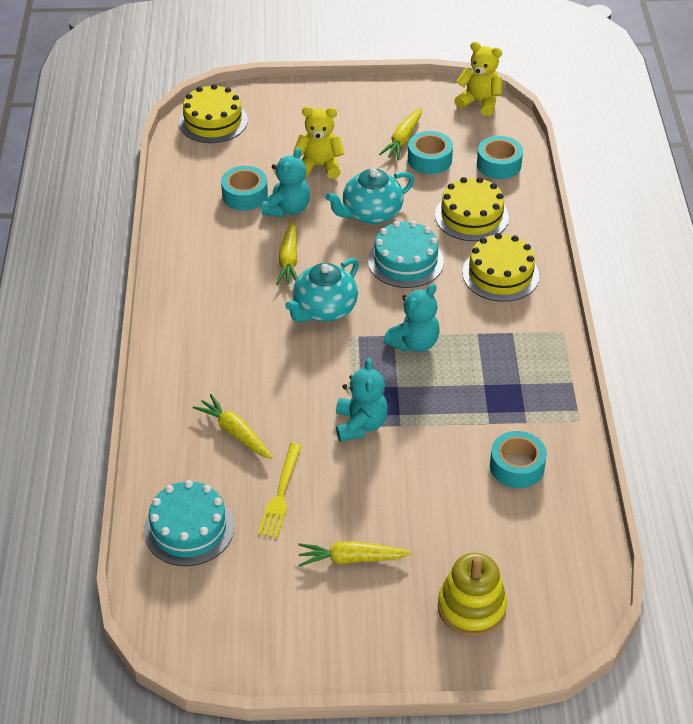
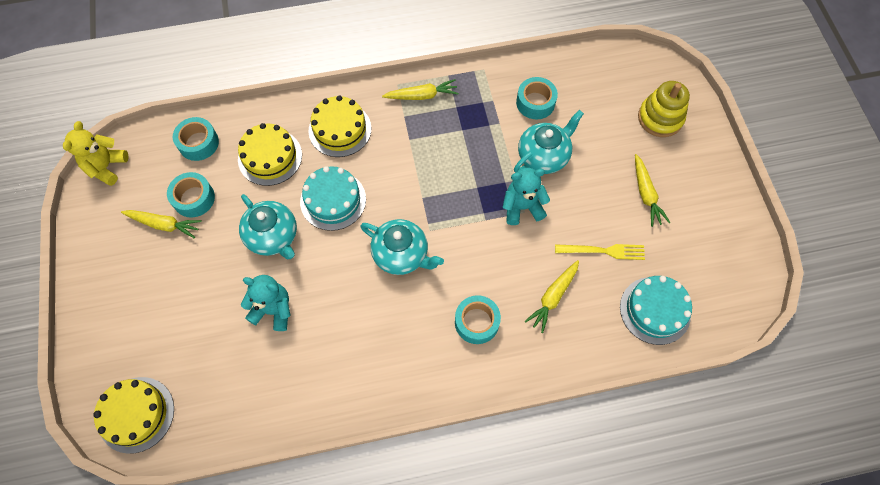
camera: 100 degrees left, 20 degrees up
turquoise tape [221,166,268,210] -> turquoise tape moved to [455,295,501,344]
yellow carrot [276,220,297,285] -> yellow carrot moved to [382,79,459,100]
yellow teddy bear [294,107,344,179] -> none
turquoise teddy bear [384,284,440,352] -> none
none -> turquoise teapot [514,110,584,174]

